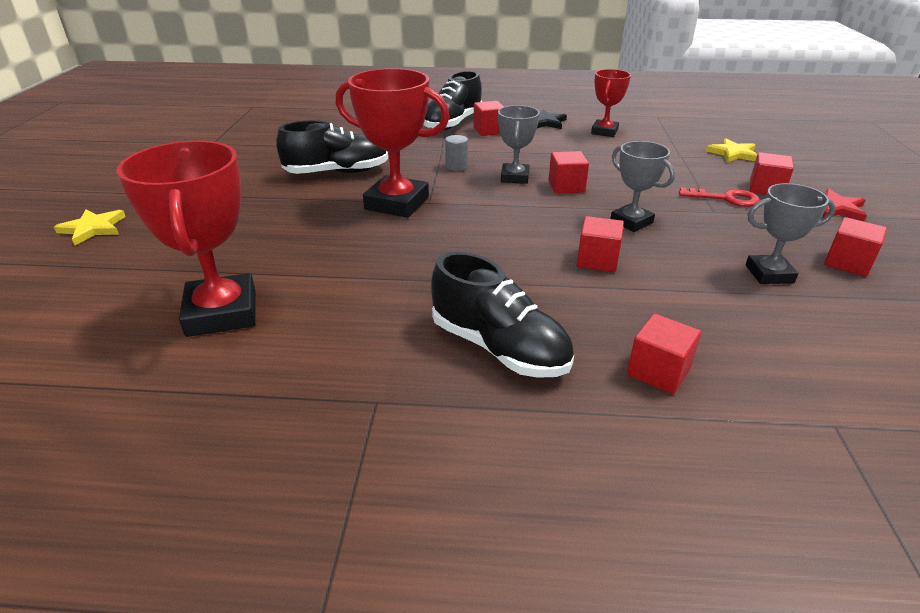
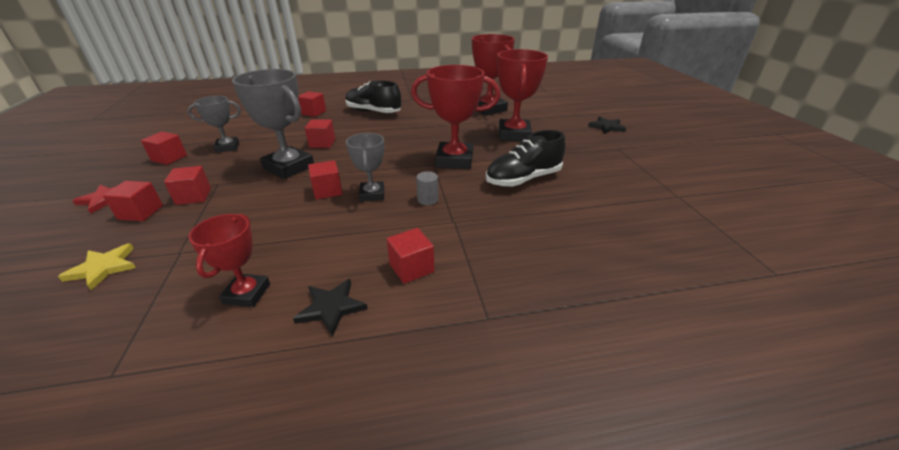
camera: 165 degrees right, 0 degrees up
yellow star [54,209,126,245] -> black star [588,116,626,134]
black shoe [423,71,482,130] -> none
grey trophy [610,141,675,232] -> grey trophy [232,69,314,179], size x1.69
red key [679,187,760,207] -> red cube [164,166,211,205]
none -> red trophy [497,49,548,141]

